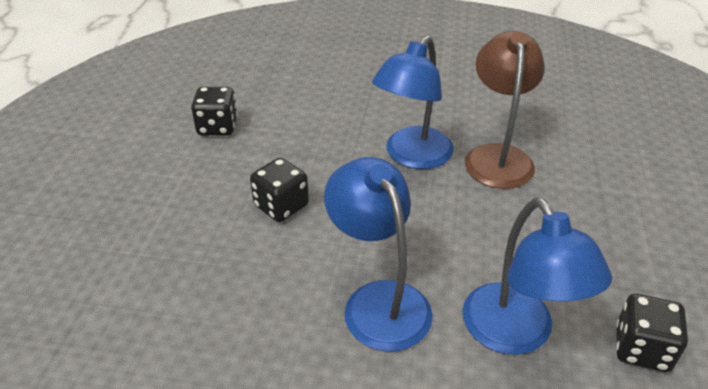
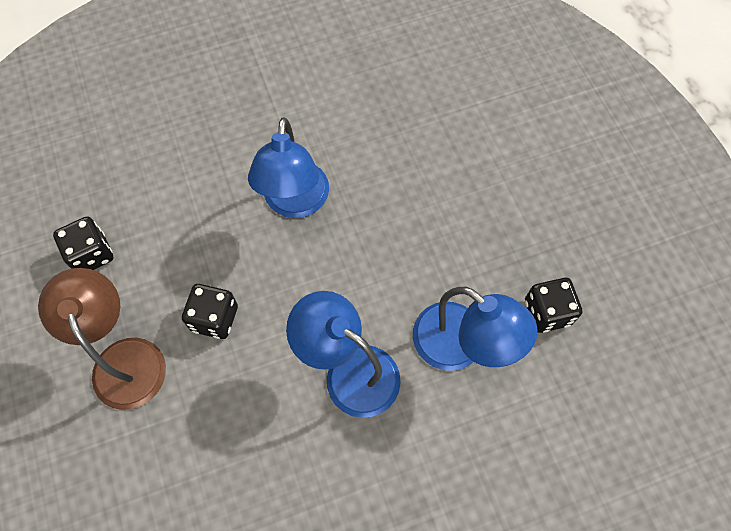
camera: 30 degrees left, 25 degrees up
brown lamp [465,31,545,189] -> brown lamp moved to [38,268,166,410]

